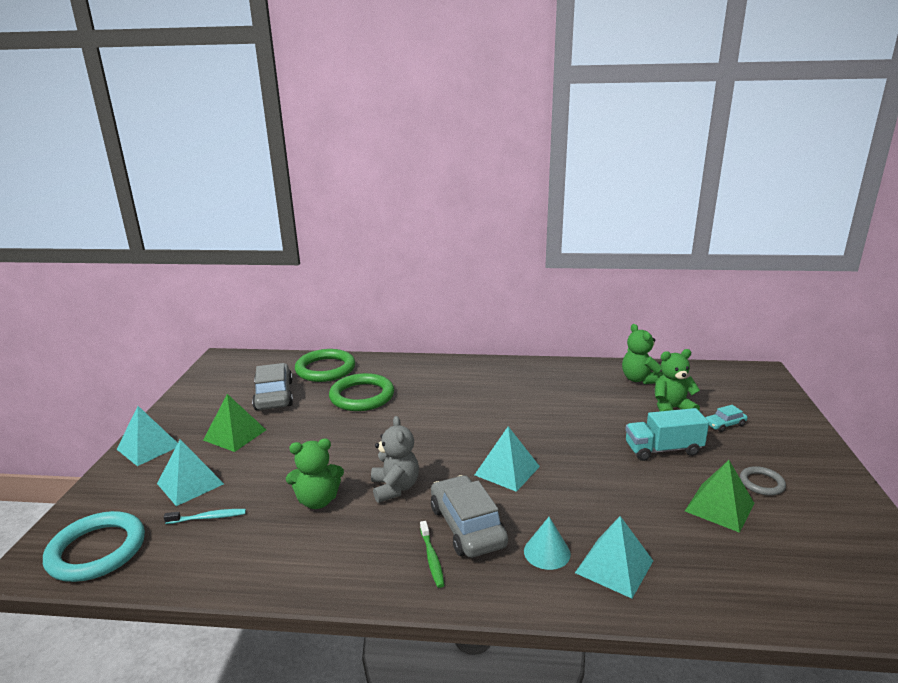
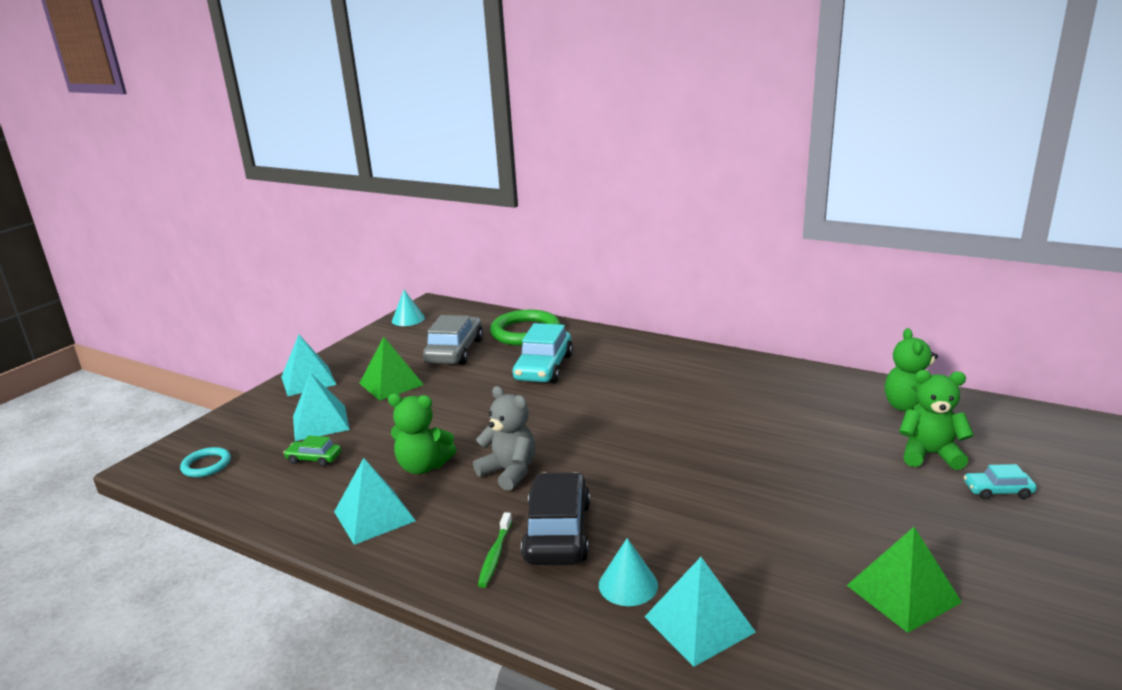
camera: 25 degrees right, 0 degrees up
turquoise ring [43,511,145,582] -> turquoise ring [180,447,231,477], size x0.51
turquoise toothbrush [164,509,246,524] -> green car [283,435,341,467]
green ring [329,373,394,411] -> turquoise car [512,323,573,383]
grey teddy bear [371,416,419,503] -> grey teddy bear turned 60 degrees counterclockwise [473,386,536,491]
grey car [431,475,508,558] -> black car [521,472,590,565]
turquoise pyramid [475,426,540,492] -> turquoise pyramid moved to [334,458,416,545]
turquoise truck [625,408,709,461] -> none
grey ring [740,466,786,496] -> none
none -> turquoise cone [392,290,425,326]

